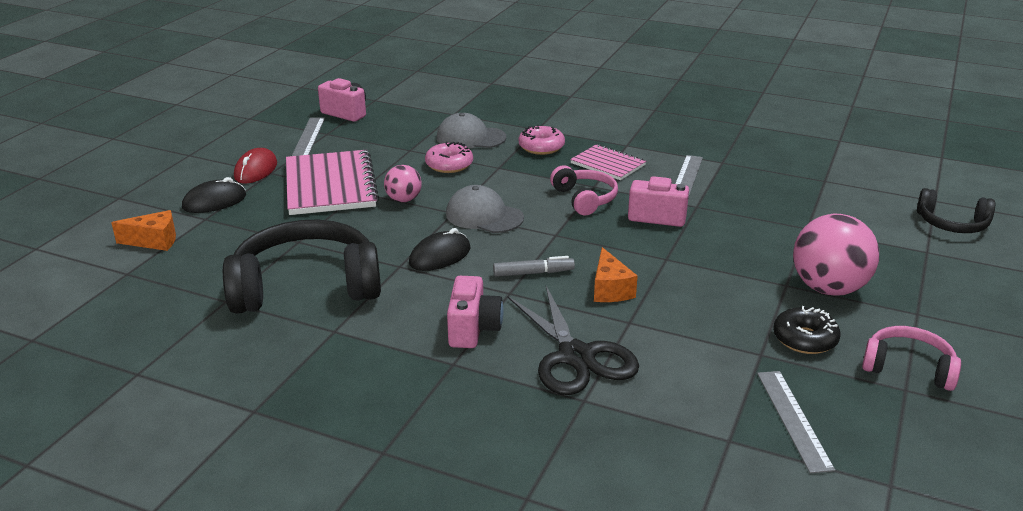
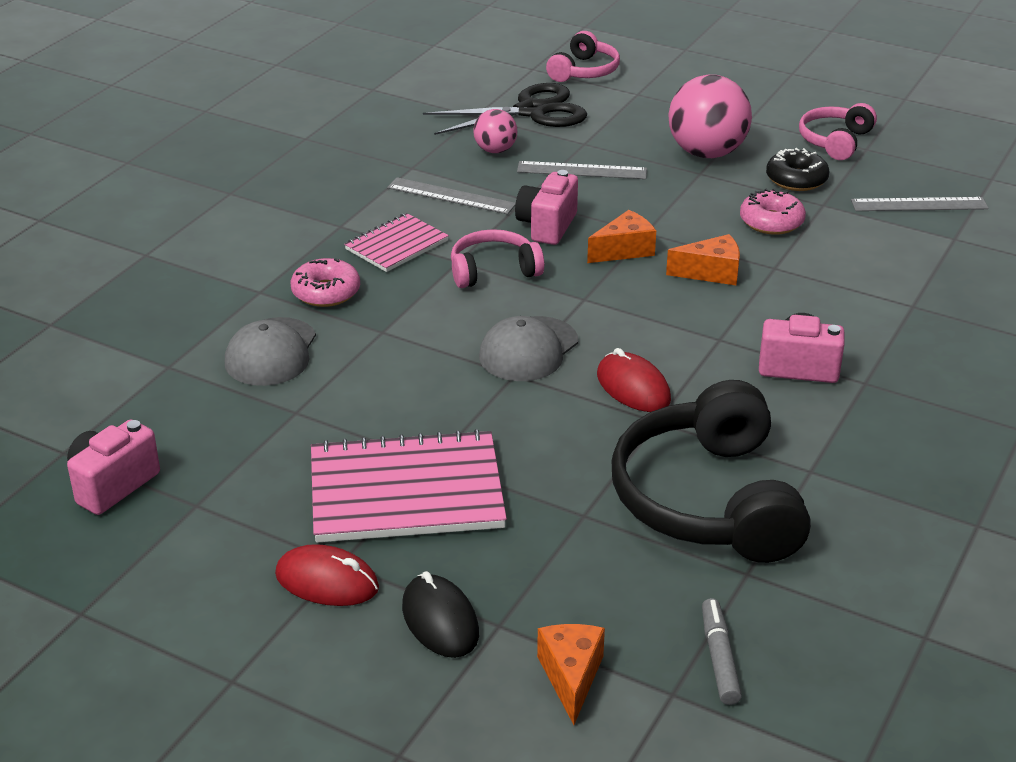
camera: 85 degrees left, 5 degrees up
grey ruler [292,117,325,156] -> grey ruler moved to [517,161,647,179]
pink ball [384,165,422,202] -> pink ball moved to [473,109,517,153]
black mouse [409,228,471,271] -> red mouse [597,348,671,412]
pink donut [425,142,473,173] -> pink donut moved to [740,189,806,235]
grey marker [493,256,575,277] -> grey marker moved to [702,598,742,705]
black scissors [507,286,639,395] -> black scissors moved to [423,83,587,135]
black headphones [917,188,995,233] -> pink headphones [546,31,620,82]
none -> orange cheese [587,210,656,263]

